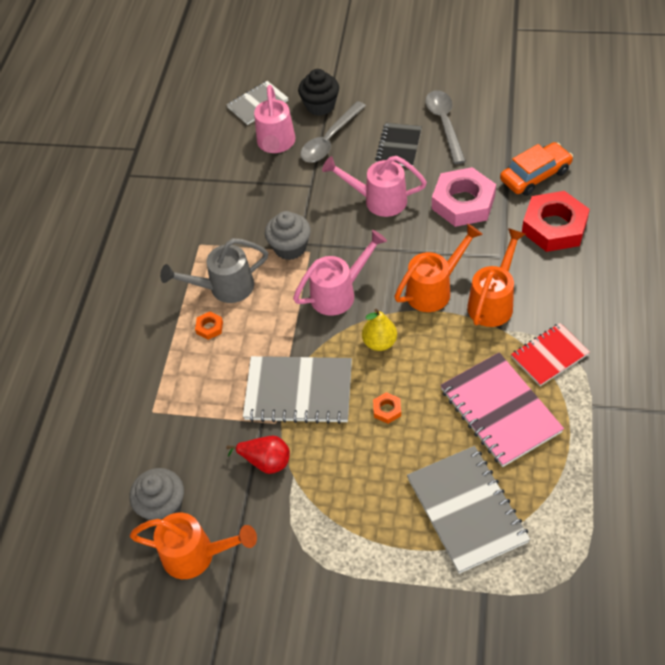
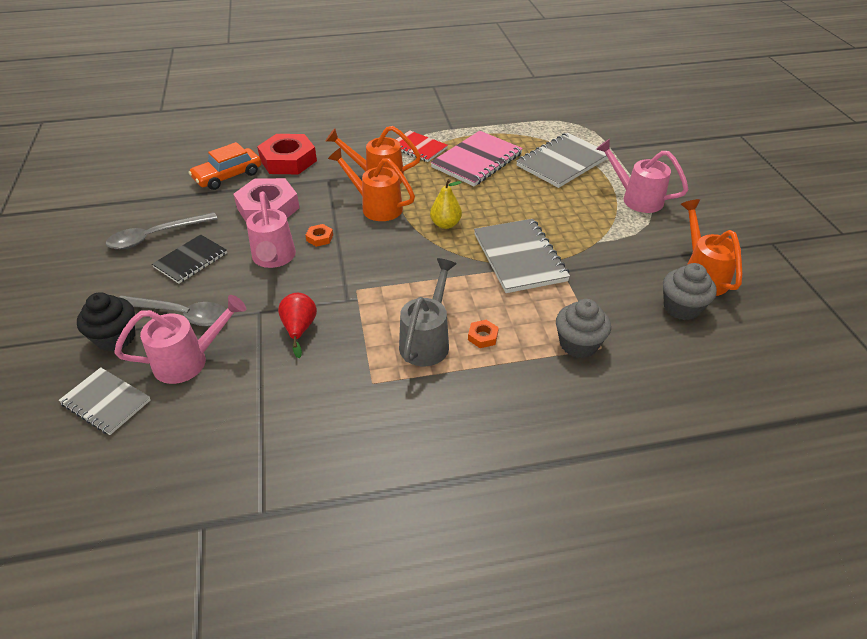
camera: 115 degrees left, 10 degrees down
grey watering can [160,238,268,303] -> grey watering can turned 120 degrees counterclockwise [399,258,457,366]
red pear [226,436,290,474] -> red pear moved to [278,293,317,358]
grey cupcake [265,211,311,260] -> grey cupcake moved to [556,299,611,358]
pink watering can [293,230,387,316] -> pink watering can moved to [596,139,688,213]
orange nut [373,392,401,424] -> orange nut moved to [306,224,333,247]
black notebook [375,123,422,166] -> black notebook turned 45 degrees counterclockwise [152,235,227,284]
orange car [500,142,573,196] -> orange car turned 75 degrees counterclockwise [189,142,262,190]

